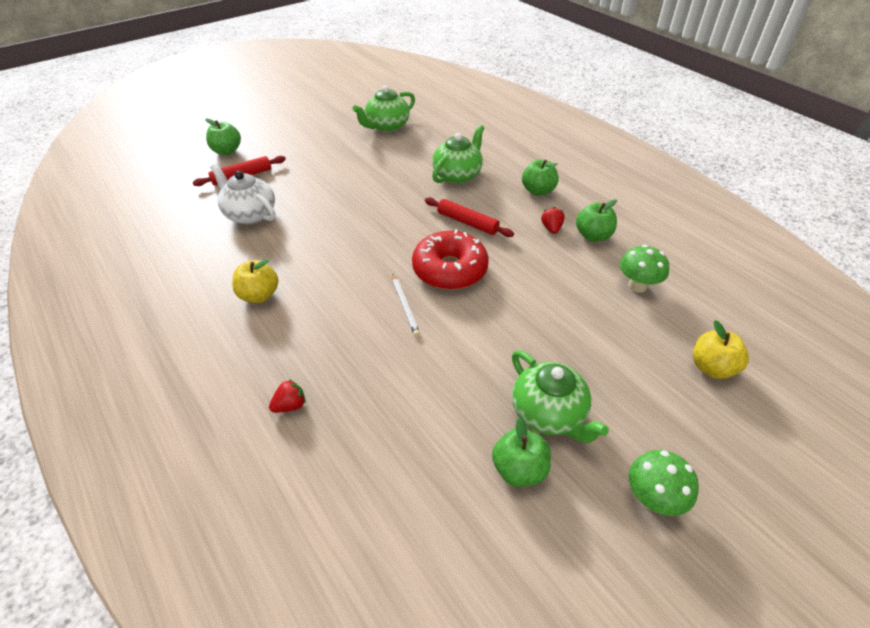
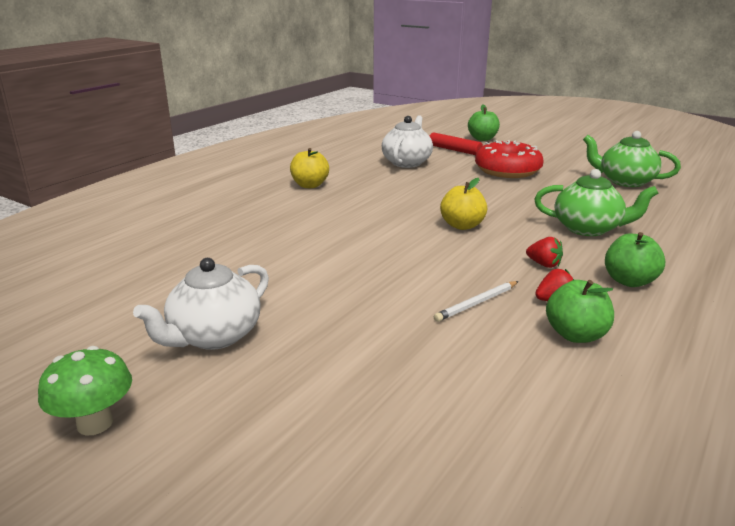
camera: 70 degrees right, 20 degrees down
red strawberry [269,379,306,413] -> red strawberry moved to [526,237,563,268]
white pencil [392,273,420,337] -> white pencil moved to [434,281,519,322]
red donut [412,229,489,290] -> red donut moved to [475,140,544,178]
red rolling pin [425,197,514,237] -> none
green apple [492,418,551,487] -> none
green teapot [512,350,609,443] -> white teapot [133,258,269,350]
green mushroom [620,245,669,293] -> none
yellow apple [693,320,749,379] -> yellow apple moved to [440,178,487,230]

